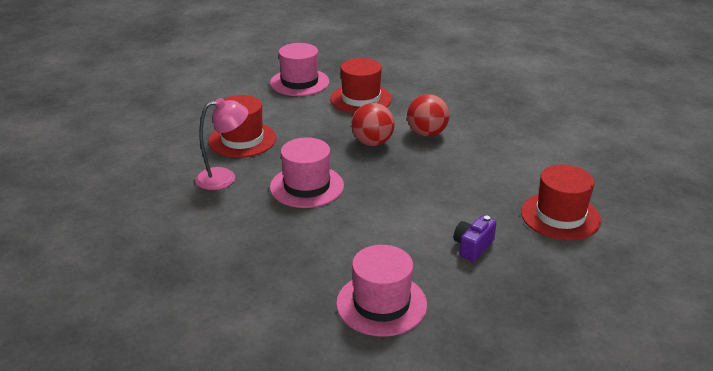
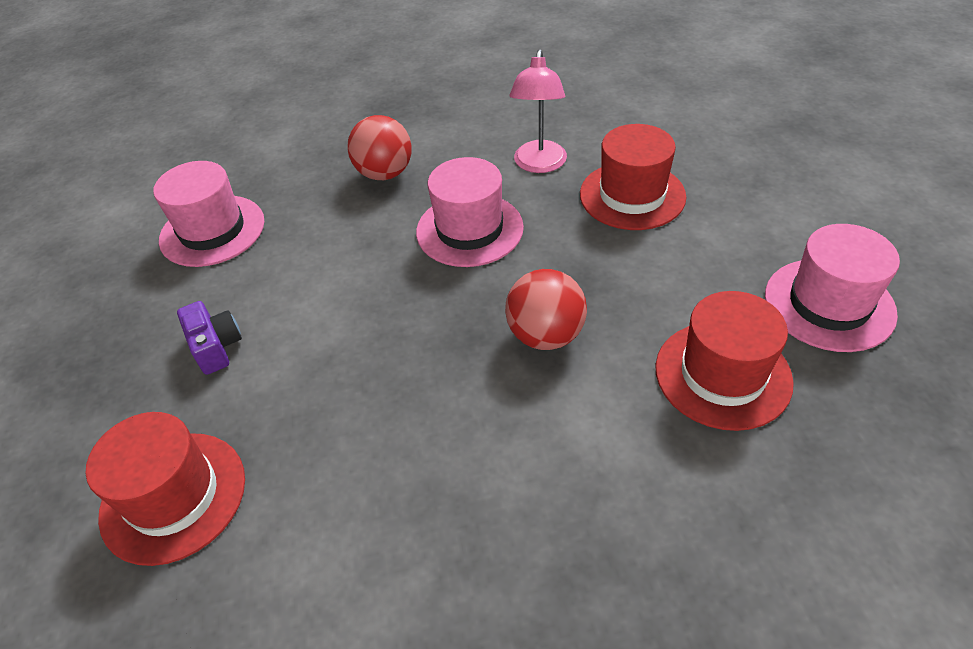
camera: 120 degrees right, 15 degrees up
red ball [407,94,449,137] -> red ball moved to [347,115,412,180]

